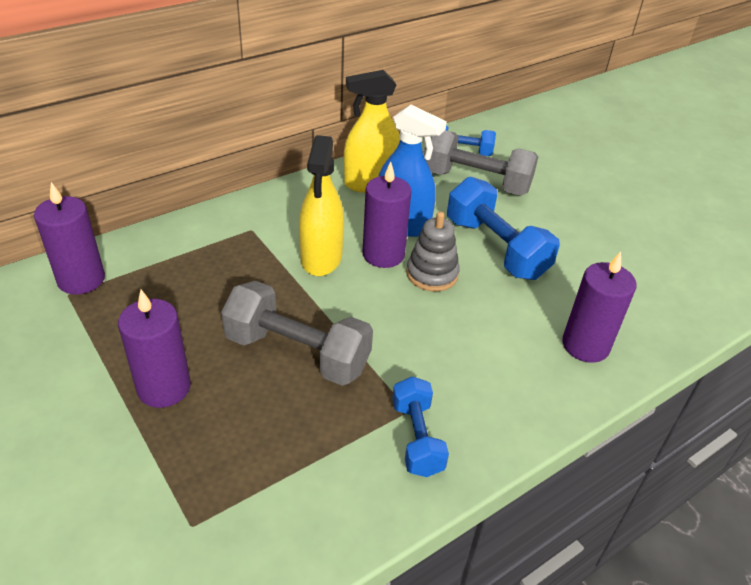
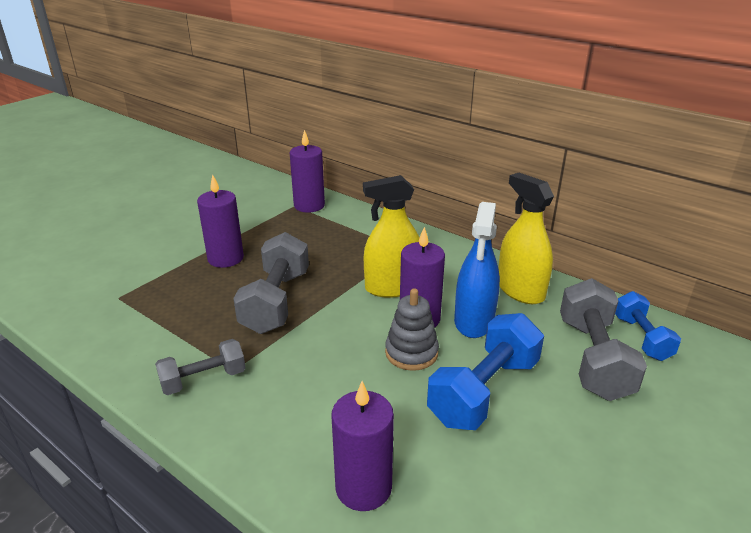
camera: 75 degrees right, 10 degrees down
blue dumbbell [392,376,449,477] -> grey dumbbell [155,339,246,395]

